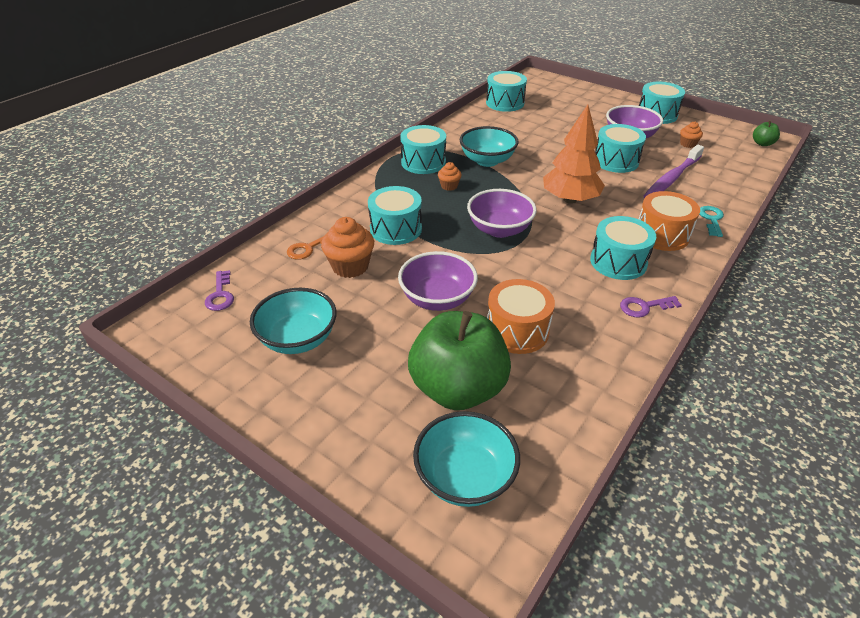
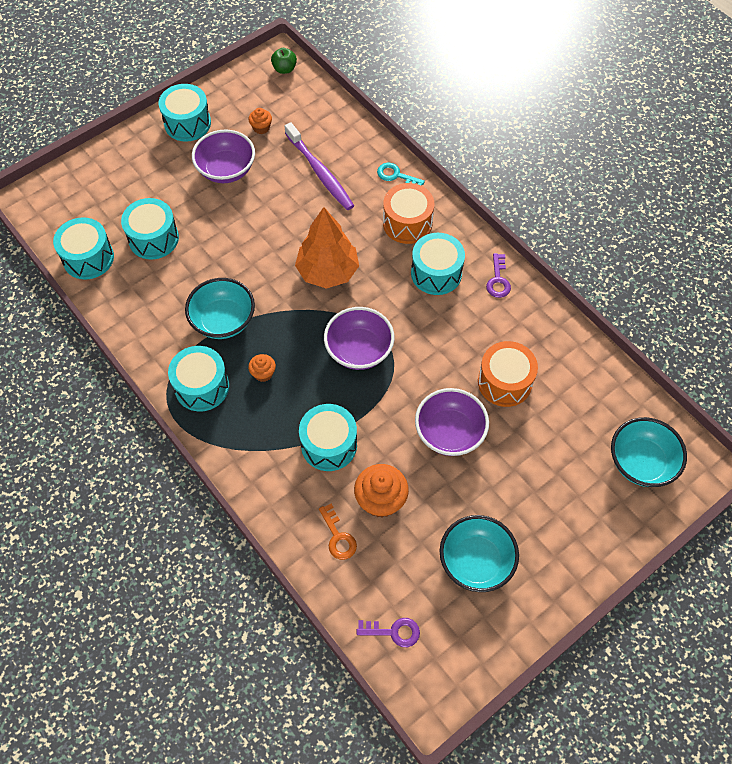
camera: 75 degrees left, 20 degrees up
green apple [408,311,511,410] -> none
turquoise drum [595,124,646,173] -> turquoise drum moved to [121,198,179,260]

